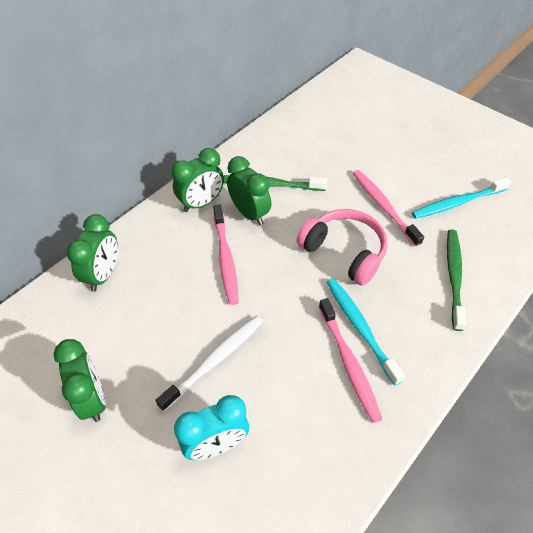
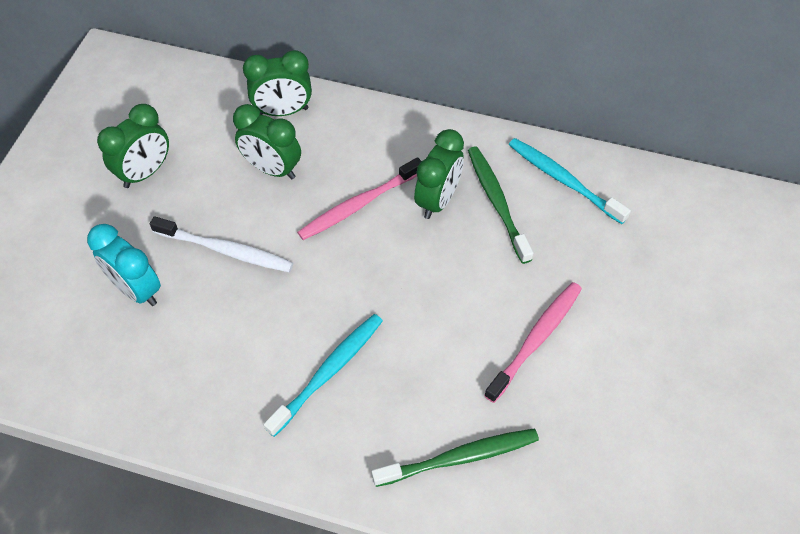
camera: 65 degrees right, 5 degrees up
green clock [171,148,224,212] -> green clock moved to [233,104,301,179]
pink headphones [297,209,387,286] -> none
pink toothbrush [319,298,382,423] -> none
turquoise toothbrush [412,177,511,219] -> turquoise toothbrush moved to [509,138,631,224]

